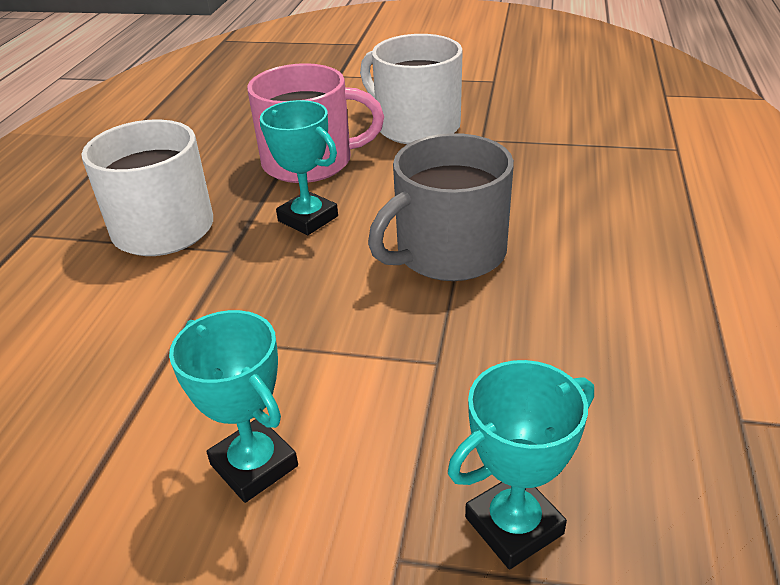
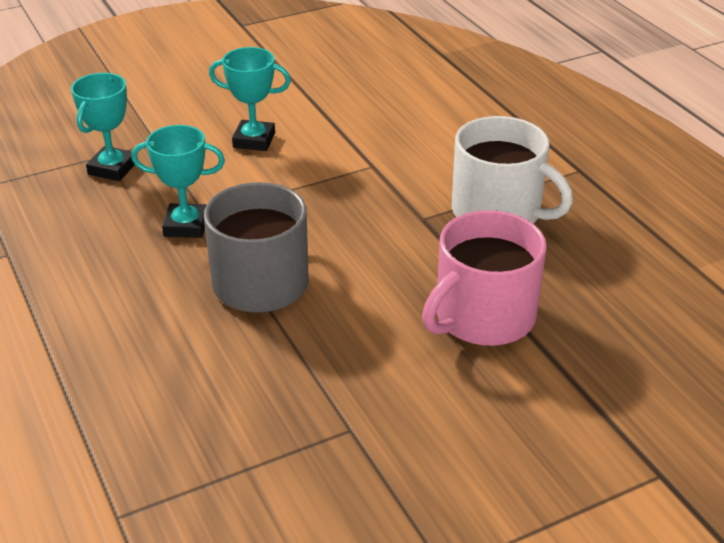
camera: 140 degrees right, 0 degrees up
turquoise trophy [260,100,338,235] -> turquoise trophy moved to [131,125,225,238]
white mug [360,34,463,144] -> none

